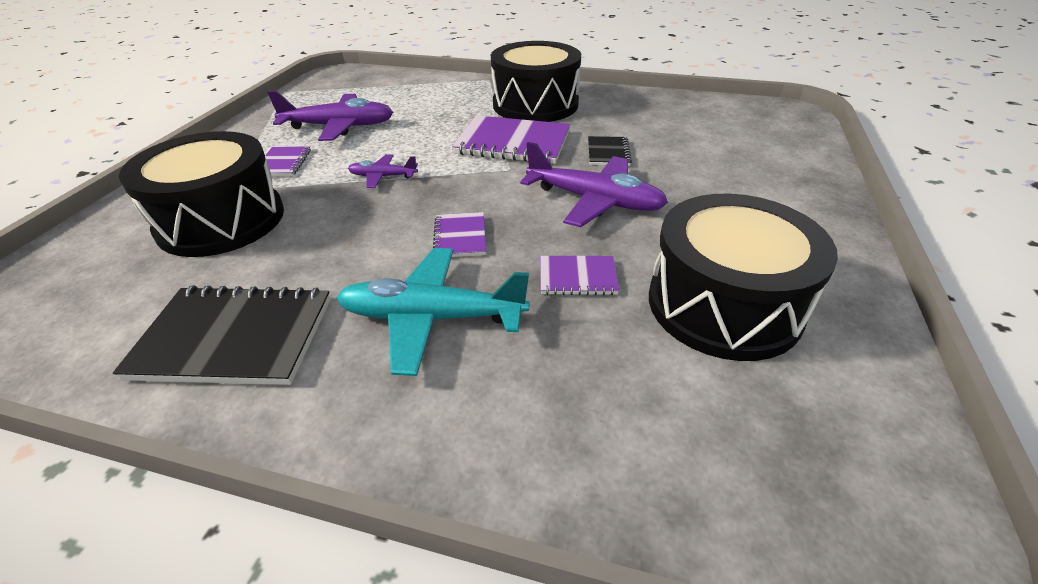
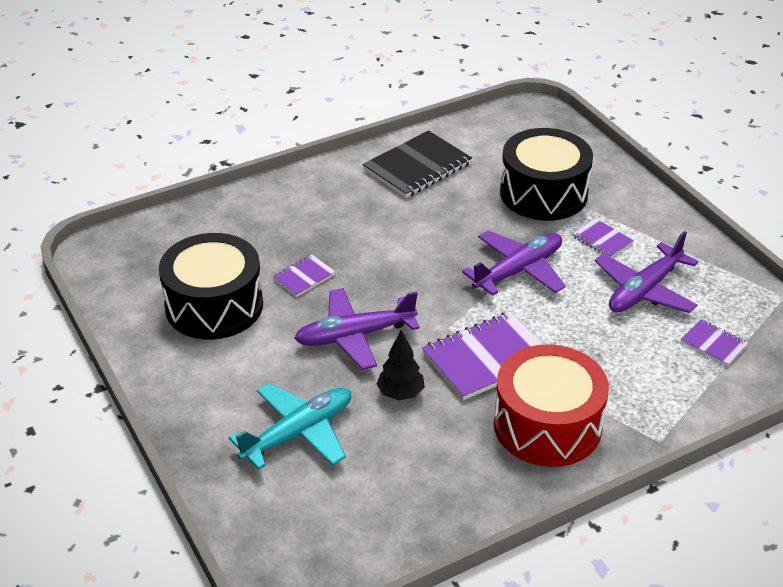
camera: 135 degrees right, 0 degrees up
turquoise plane [336,248,529,376] -> turquoise plane moved to [229,383,351,470]
purple plane [348,154,418,188] -> purple plane [462,230,566,296], size x1.91
purple notebook [433,212,486,257] -> purple notebook moved to [681,319,748,367]
black drum [491,41,581,122] -> red drum [494,344,609,467]
black notebook [588,136,632,166] -> black tree [377,330,425,400]

